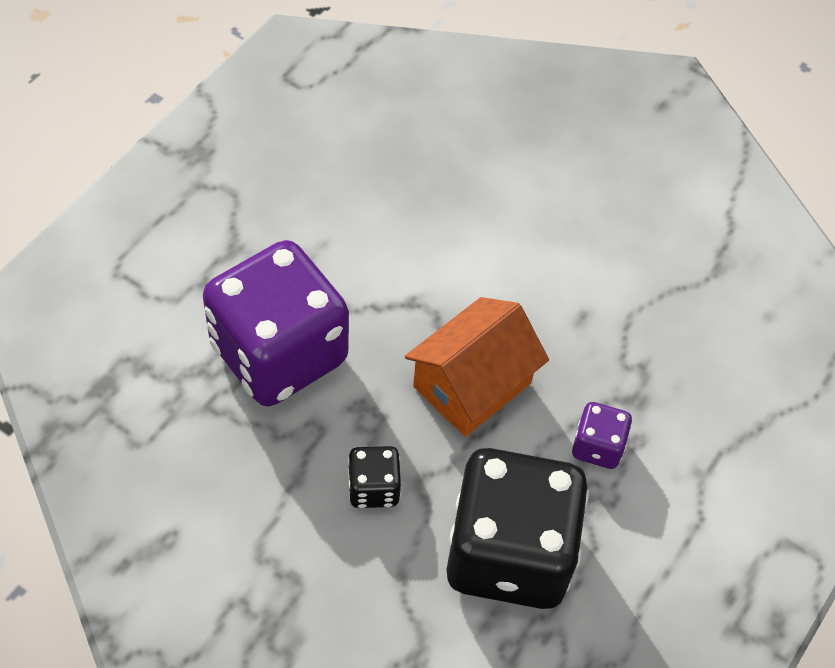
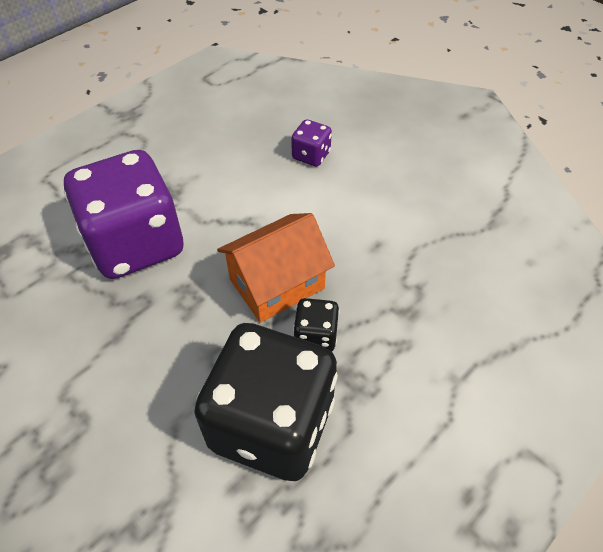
camera: 15 degrees right, 5 degrees down
black dice [348,446,401,508] -> black dice moved to [293,298,339,351]
purple dice [572,402,632,469] -> purple dice moved to [291,119,332,166]

